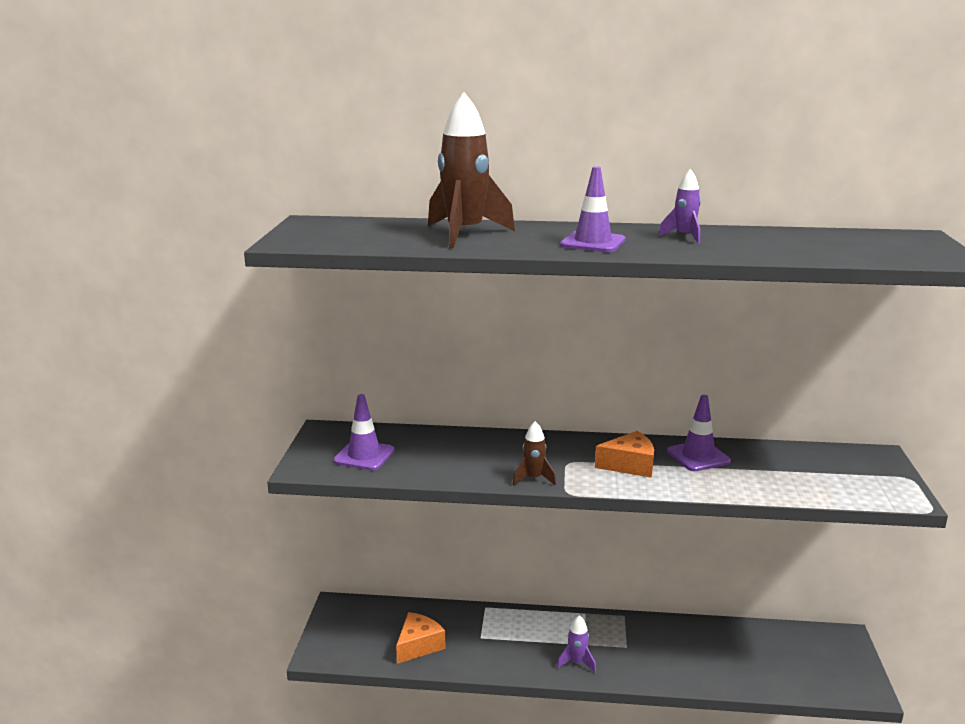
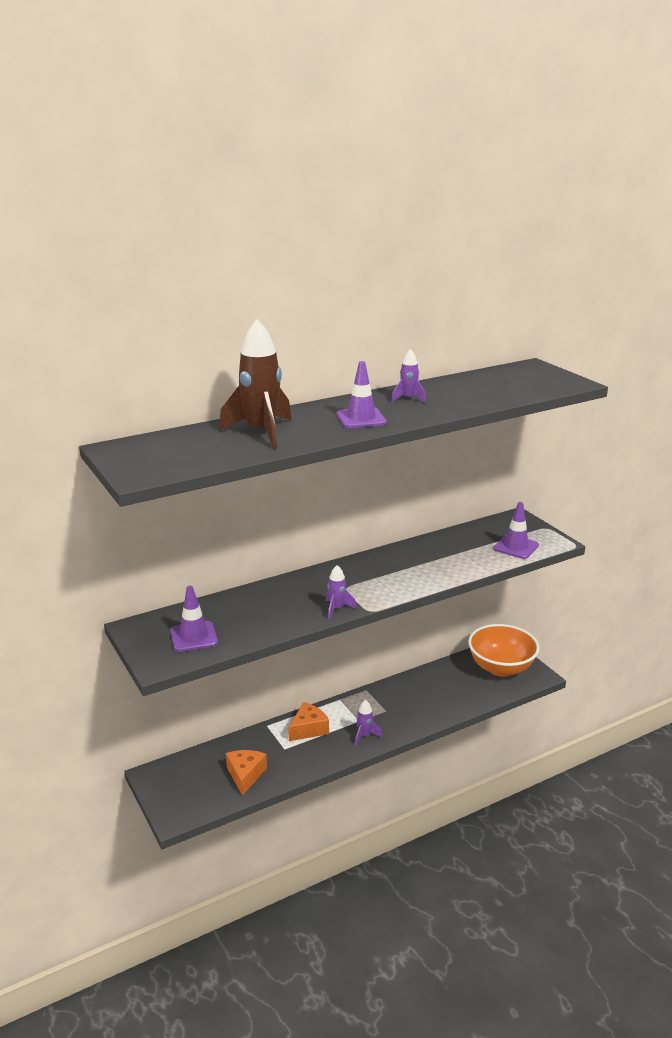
camera: 35 degrees left, 5 degrees up
brown rocket [513,421,556,486] -> purple rocket [325,565,356,619]
orange cheese [595,431,654,478] -> orange cheese moved to [288,702,329,741]
purple traffic cone [667,395,731,471] -> purple traffic cone moved to [493,502,539,559]
none -> orange bowl [468,624,540,677]

